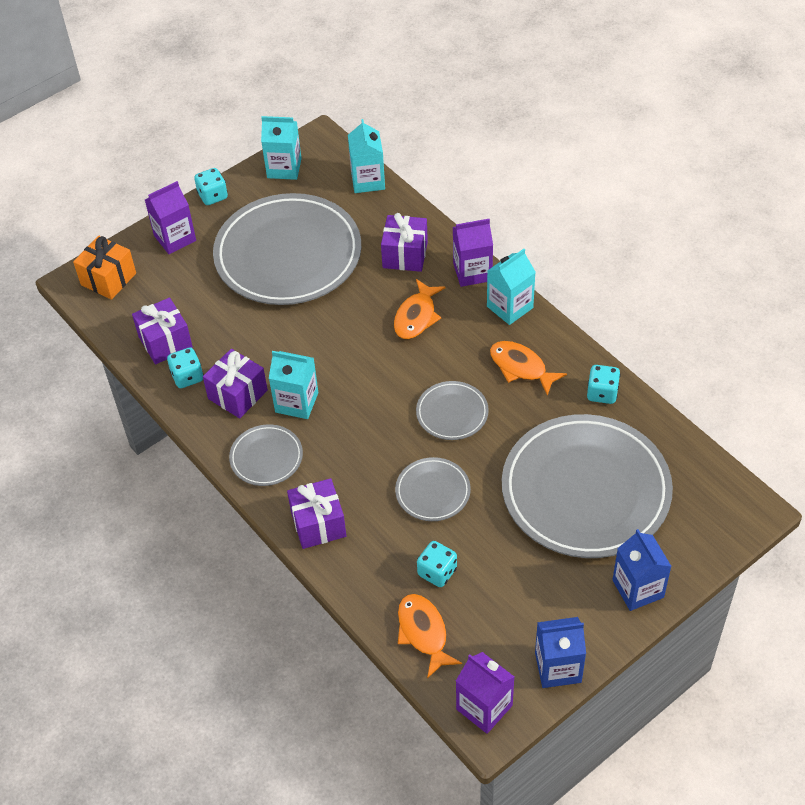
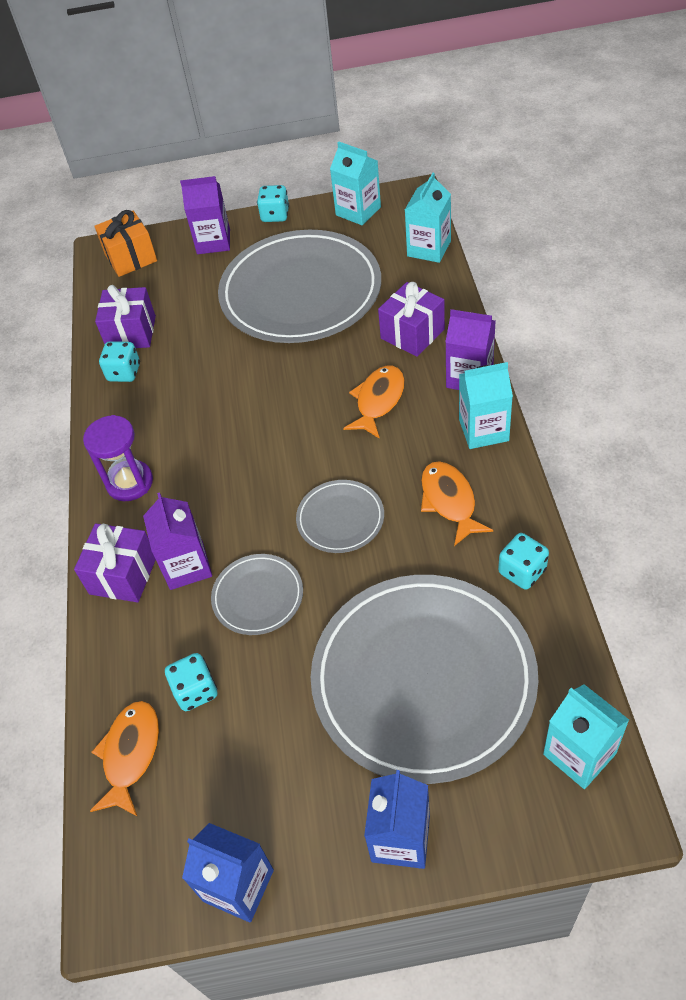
camera: 35 degrees right, 0 degrees up
purple gift [203,349,268,418] -> none
grey plate [229,424,303,486] -> purple hourglass [83,415,153,501]
turquoise carton [269,351,318,419] -> turquoise carton moved to [543,684,629,789]
orange fish [394,279,446,339] -> orange fish turned 150 degrees clockwise [343,366,405,439]
purple carton [456,652,514,734] -> purple carton moved to [143,492,212,590]

